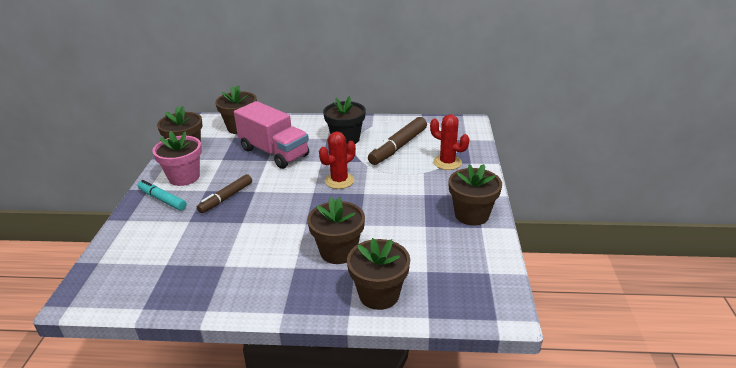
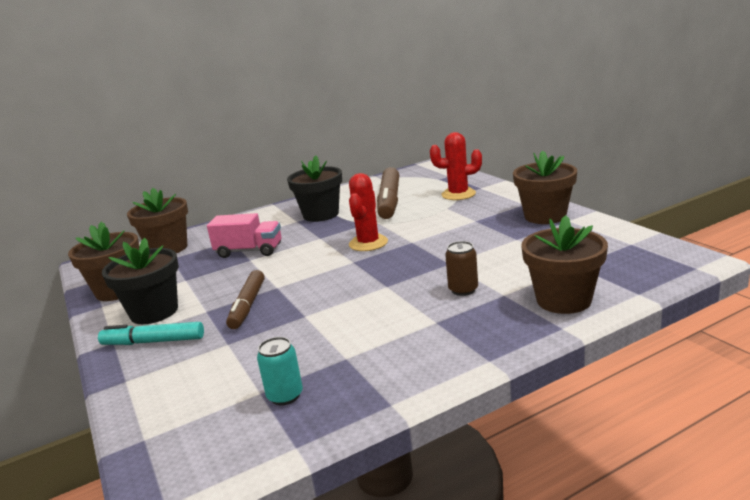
camera: 30 degrees left, 10 degrees down
pink flower pot [152,131,202,186] -> black flower pot [102,237,179,324]
pink truck [234,101,309,169] -> pink truck [207,213,281,258], size x0.62
brown flower pot [307,197,365,264] -> brown can [445,241,478,296]
none -> turquoise can [257,337,303,405]

